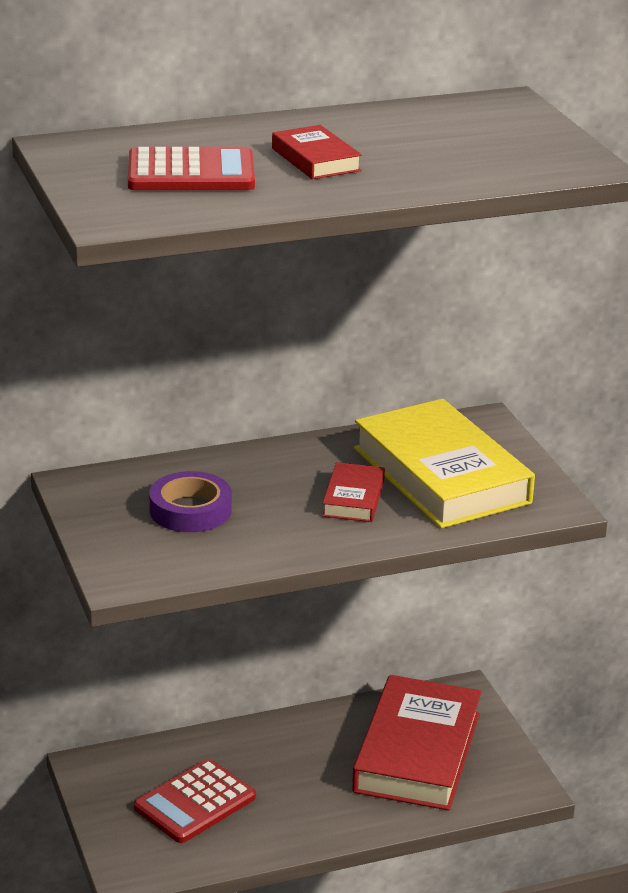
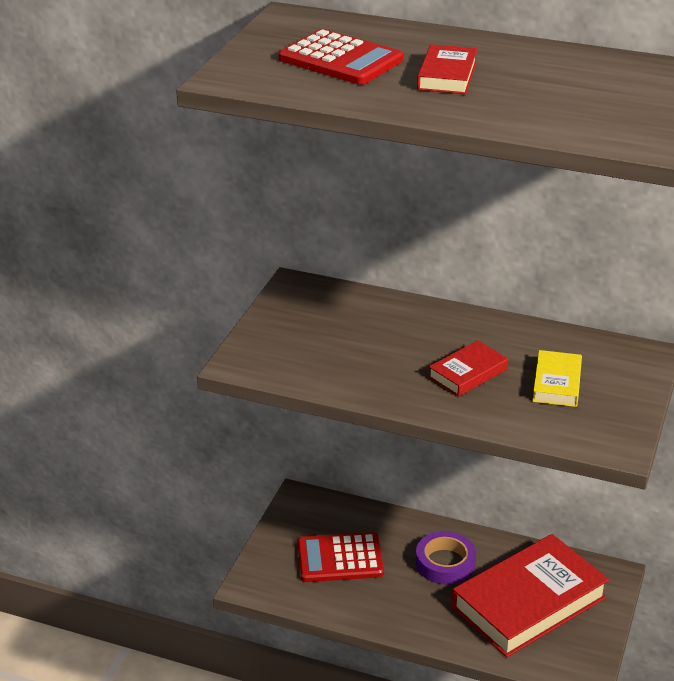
camera: 40 degrees right, 5 degrees up
purple tape [149,471,232,532] -> purple tape moved to [416,531,476,585]
yellow book [354,399,535,528] -> yellow book [533,350,582,407], size x0.46

